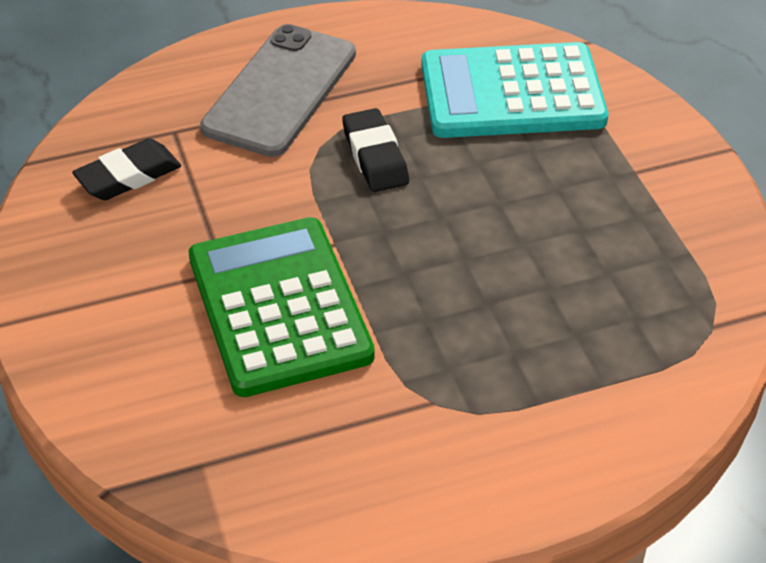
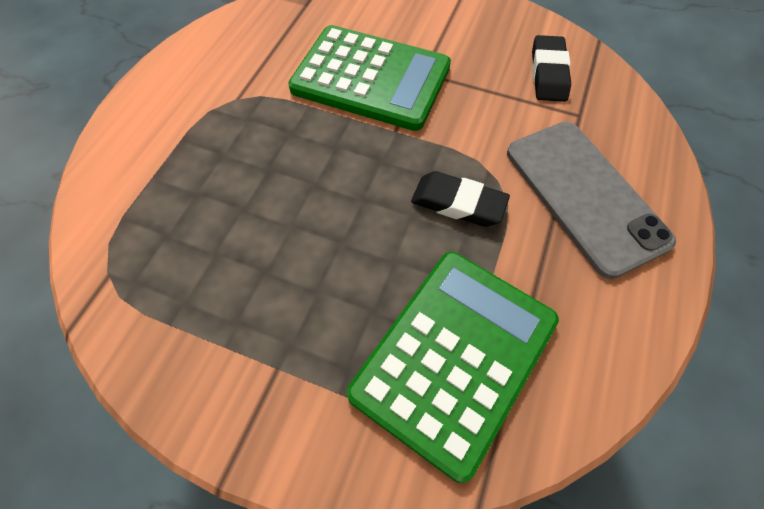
camera: 130 degrees right, 15 degrees up
turquoise calculator [421,42,608,138] -> green calculator [347,252,559,483]

